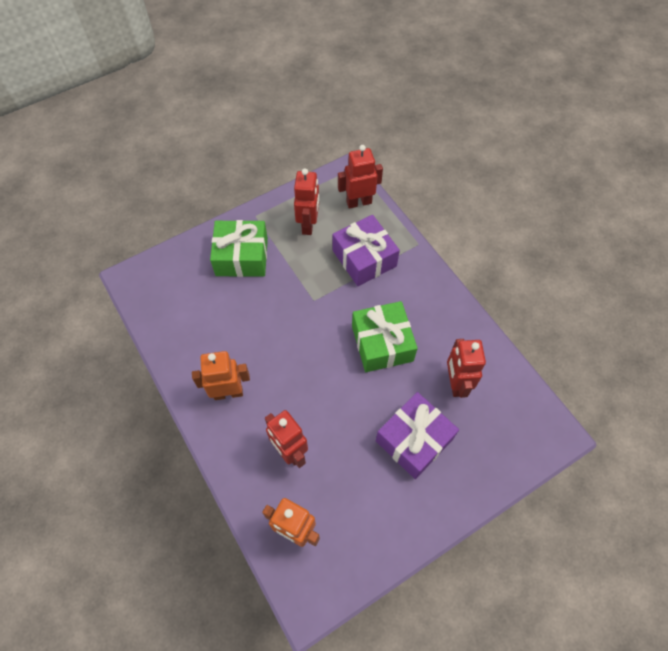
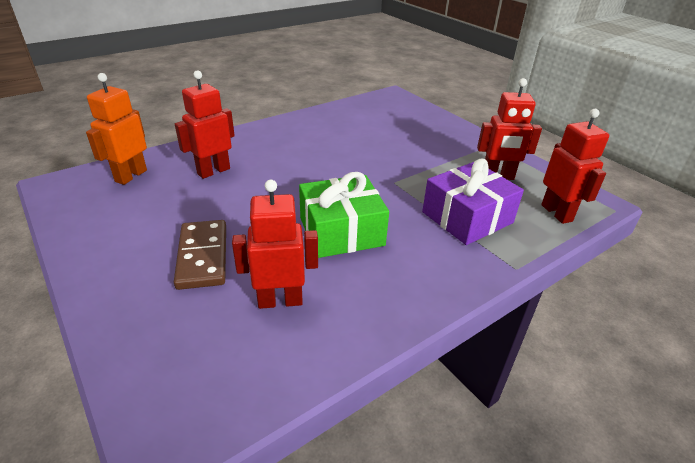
camera: 85 degrees right, 25 degrees down
orange robot [192,351,250,400] -> none
green gift [210,220,268,277] -> none
purple gift [376,392,459,479] -> brown domino [174,220,226,290]

